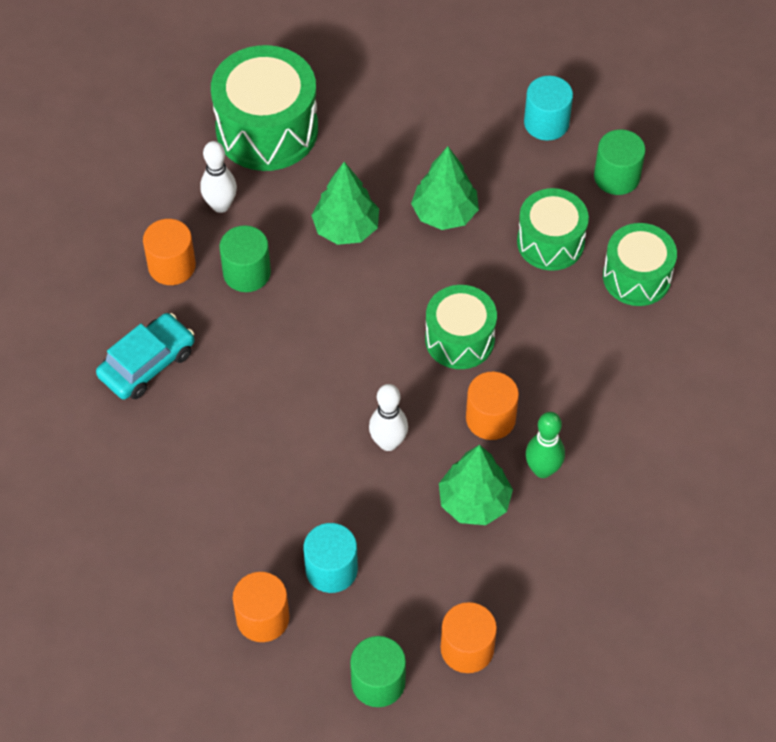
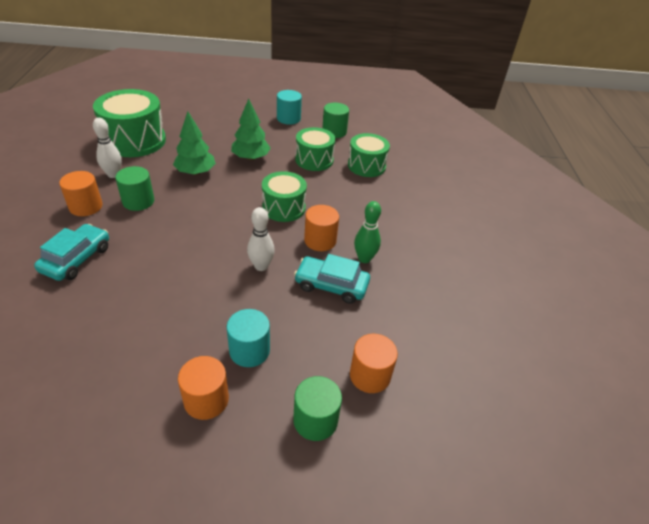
camera: 25 degrees left, 15 degrees down
green tree [439,445,513,525] -> turquoise car [294,254,370,304]

